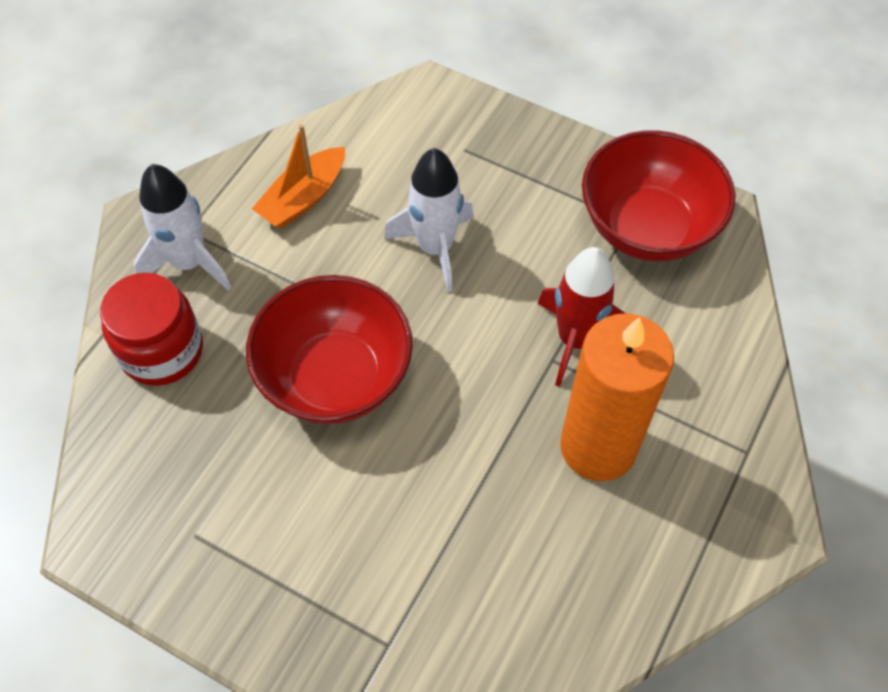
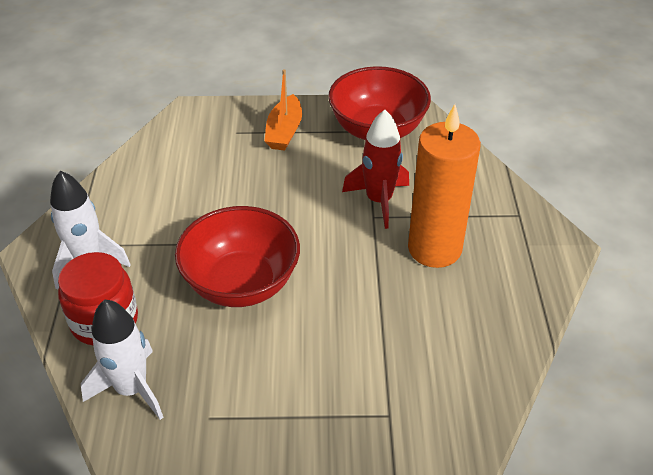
camera: 30 degrees left, 15 degrees down
orange boat [252,124,345,229] -> orange boat moved to [264,69,302,151]
white rocket [384,148,474,292] -> white rocket moved to [81,300,163,420]

